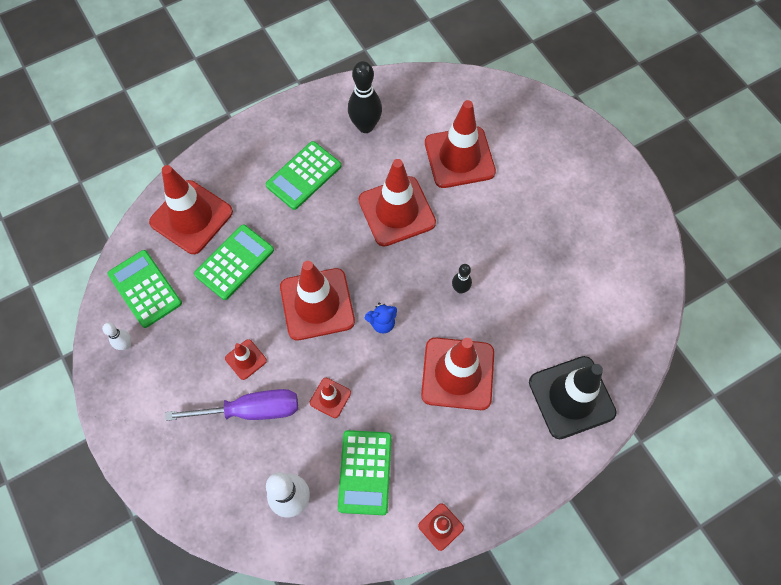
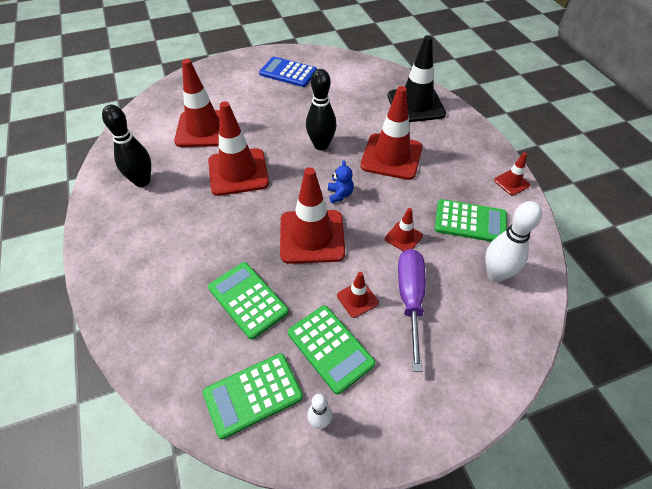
camera: 80 degrees left, 15 degrees down
red traffic cone [149,165,233,254] -> none
green calculator [266,141,341,210] -> green calculator moved to [288,305,376,394]
black bowling pin [452,264,472,294] -> black bowling pin [306,69,337,150], size x1.87
none -> blue calculator [259,57,317,87]

